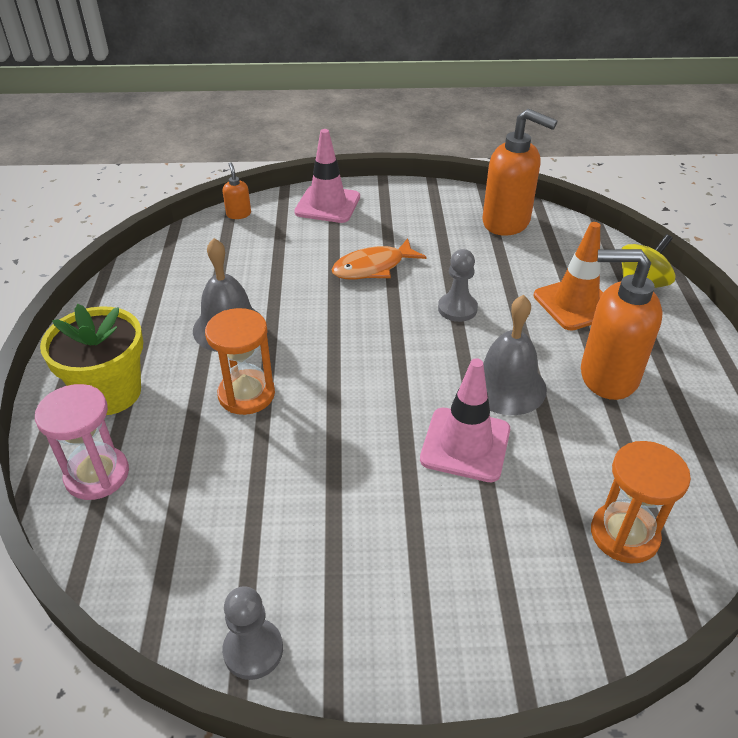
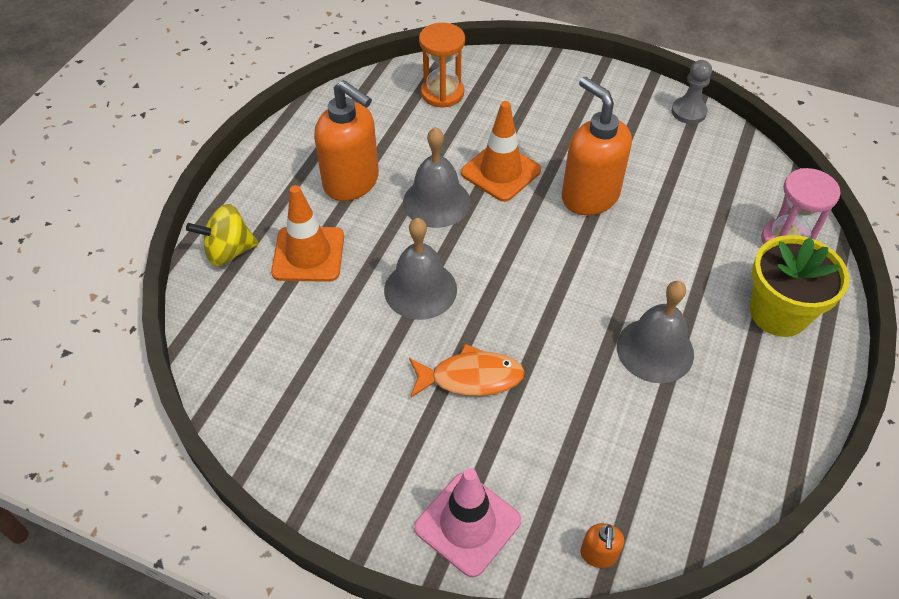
camera: 155 degrees left, 10 degrees up
orange hourglass [205,308,275,415] -> none
pink traffic cone [420,358,510,482] -> orange traffic cone [461,101,541,202]
grey pawn [438,249,478,322] -> grey bell [384,218,457,320]
orange soap dispenser [482,109,558,236] -> orange soap dispenser moved to [562,77,632,215]

